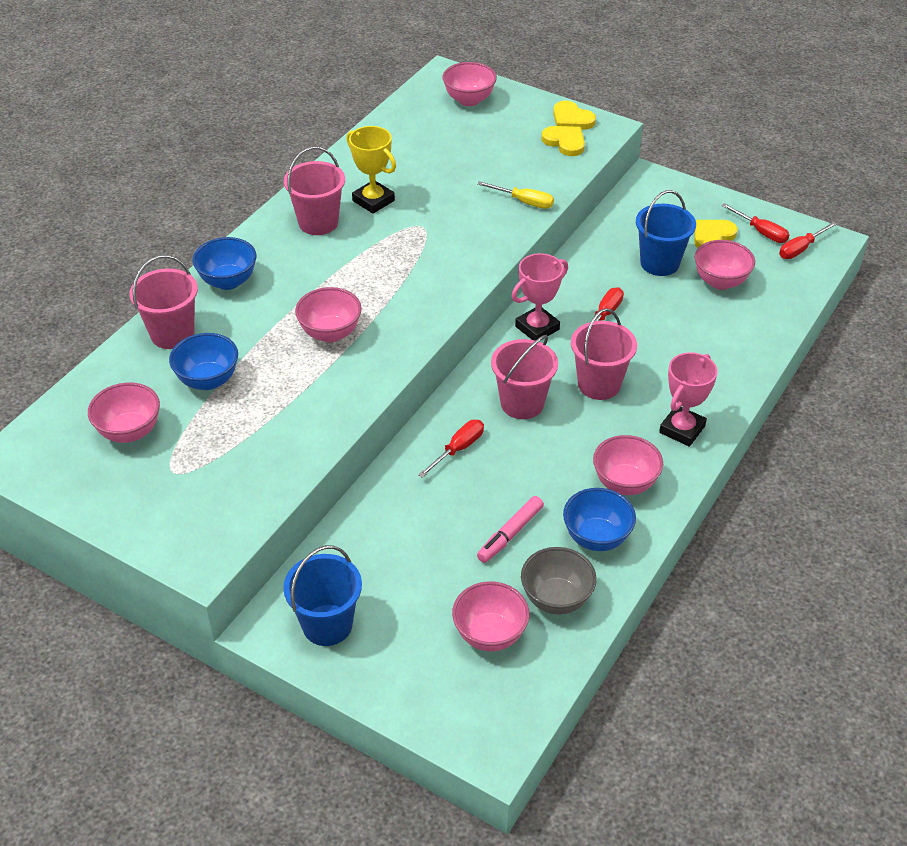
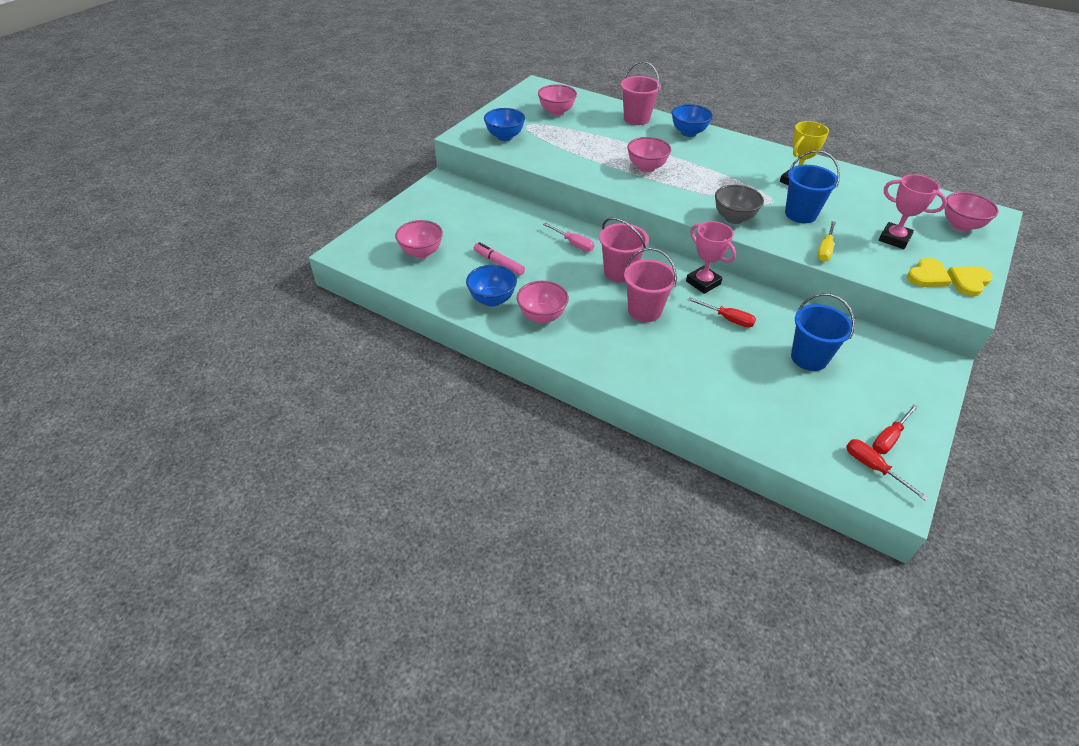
camera: 90 degrees right, 0 degrees up
blue bowl [169,333,238,390] -> blue bowl moved to [484,108,525,141]
blue bucket [283,545,362,646] -> blue bucket moved to [785,150,840,223]
pink bucket [284,147,345,235] -> none
red screwdriver [418,420,484,478] -> pink screwdriver [543,223,594,252]
grey bowl [521,547,597,615] -> grey bowl moved to [715,185,764,224]
pink trophy [659,352,718,447] -> pink trophy moved to [879,174,947,249]
yellow heart [694,220,738,248] -> none
pink bowl [695,240,755,290] -> none

